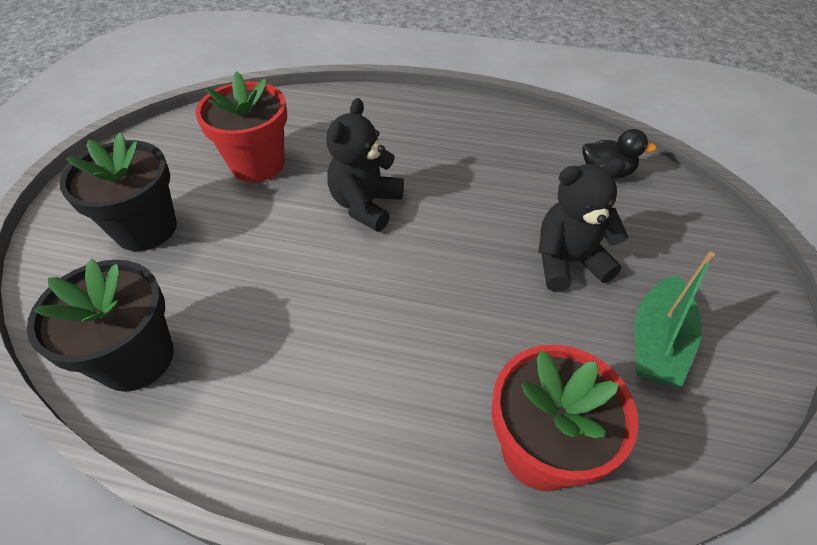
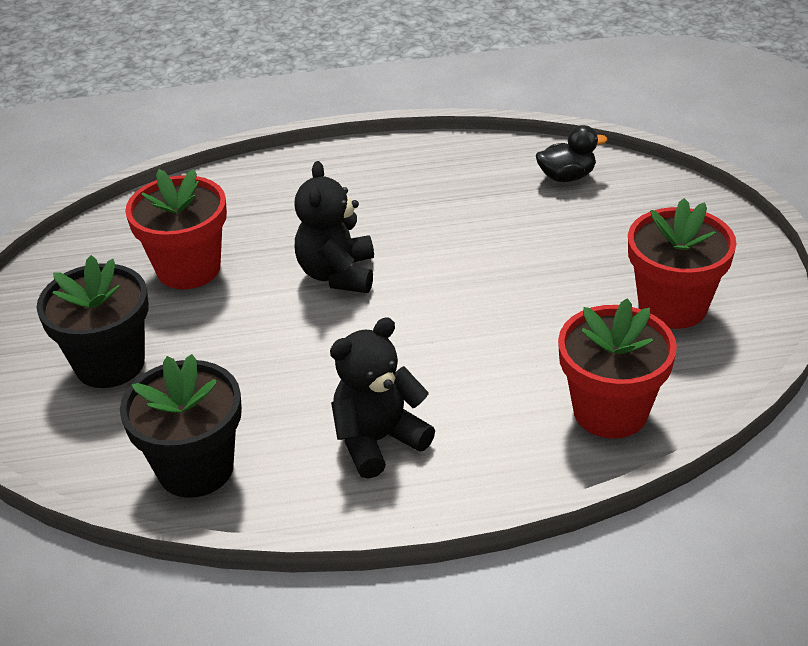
camera: 20 degrees left, 10 degrees down
black teddy bear [538,159,628,292] -> black teddy bear moved to [330,317,435,479]
green boat [635,252,715,386] -> red flower pot [628,198,736,329]

